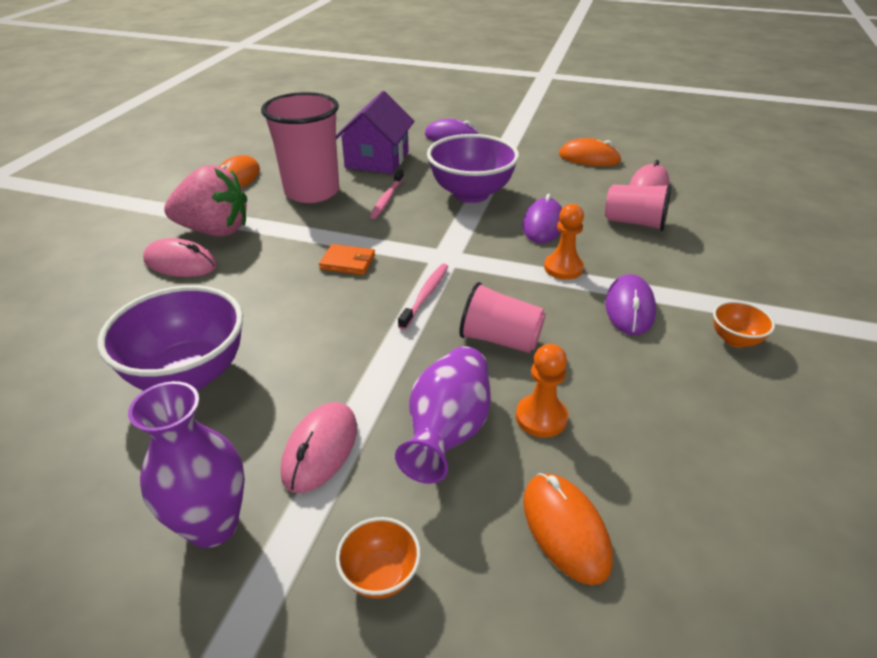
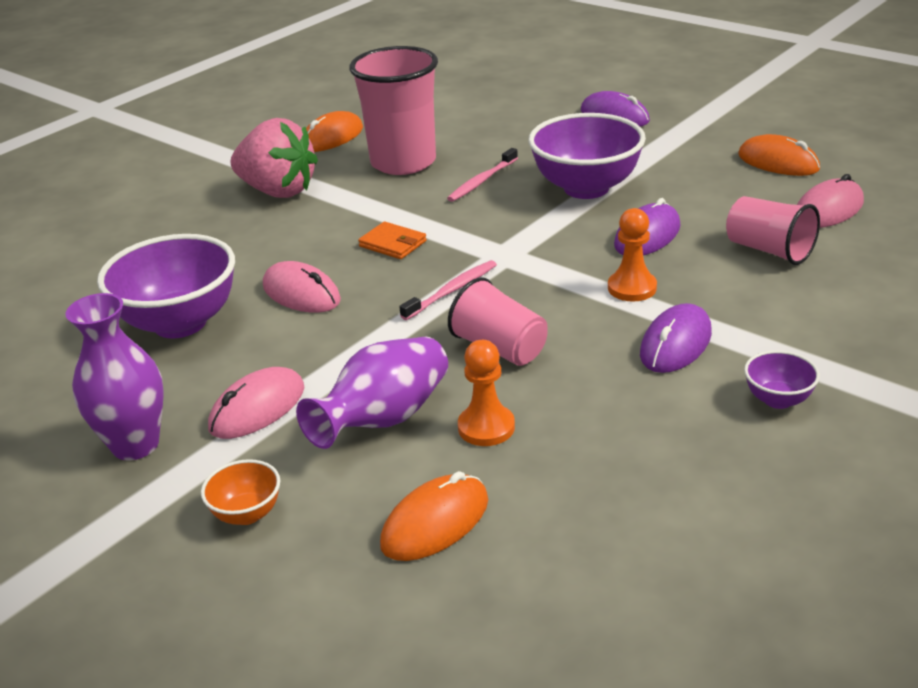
camera: 25 degrees right, 5 degrees down
pink mouse [143,238,217,277] -> pink mouse moved to [263,261,341,313]
purple house [336,91,414,174] -> none
orange mouse [523,473,613,585] -> orange mouse turned 45 degrees clockwise [380,471,488,561]
orange bowl [713,301,775,348] -> purple bowl [744,350,820,409]

